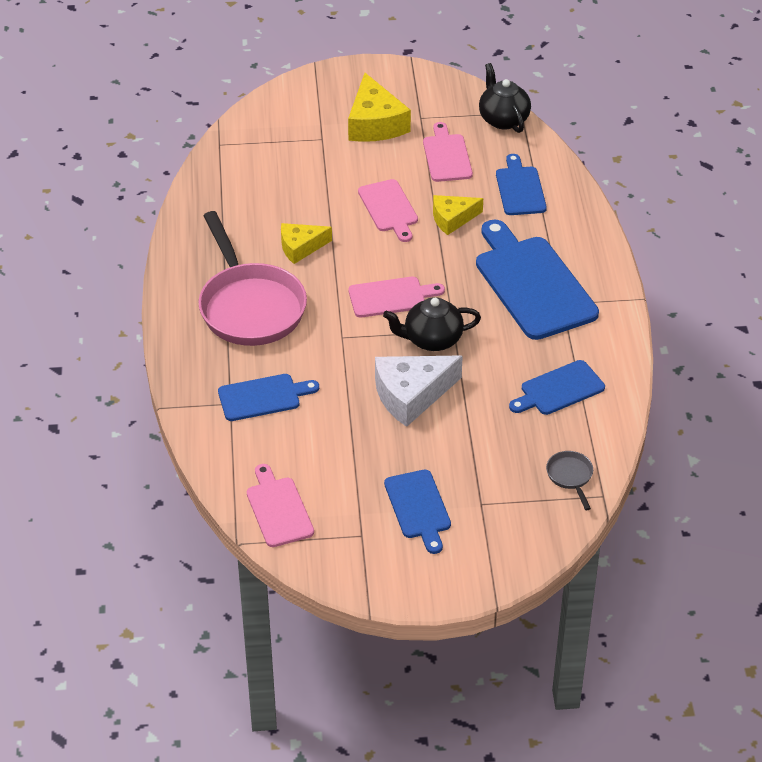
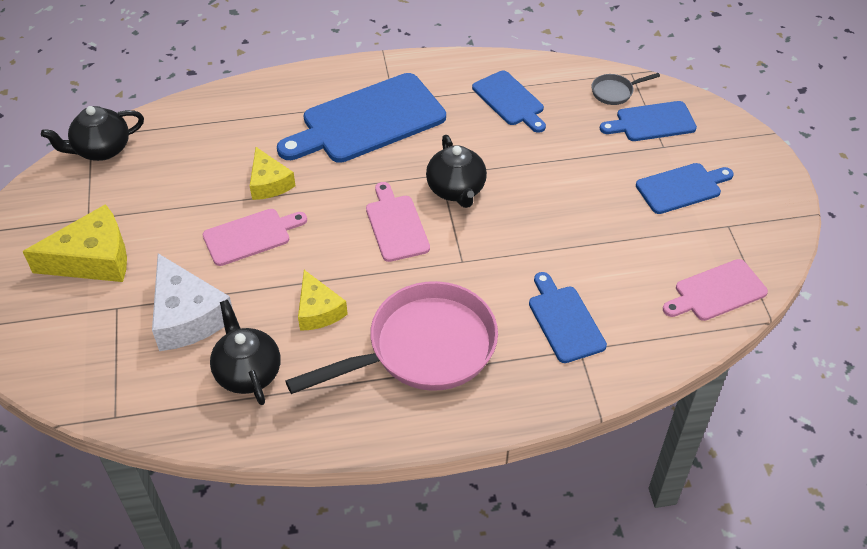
camera: 95 degrees left, 5 degrees up
white cheese [375,356,463,427] -> white cheese moved to [152,254,233,351]
pink cutting board [423,122,473,182] -> none
blue cutting board [496,154,547,215] -> blue cutting board moved to [600,101,697,141]
none -> black teapot [210,300,280,405]

